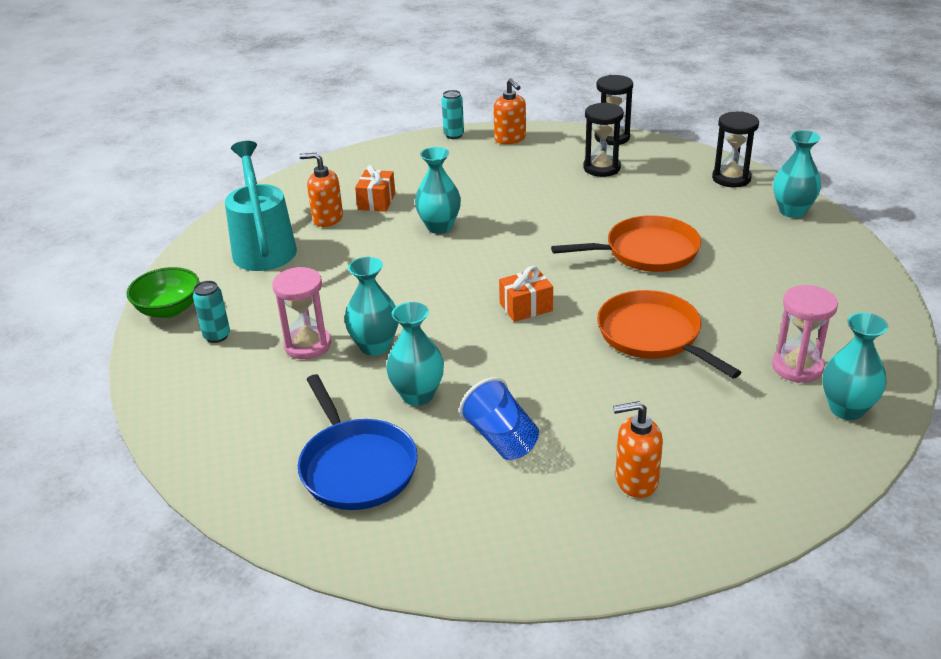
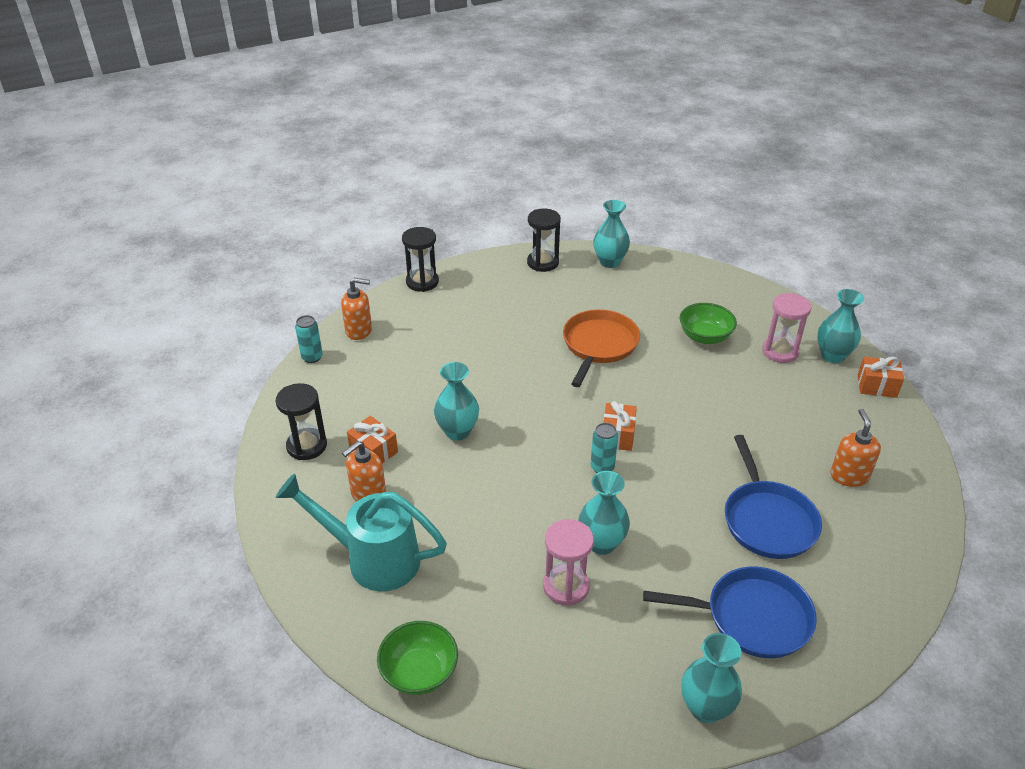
camera: 60 degrees left, 5 degrees up
turquoise can [193,281,230,343] -> turquoise can moved to [591,423,618,473]
turquoise vase [386,302,444,406] -> turquoise vase moved to [681,633,742,723]
blue cup [459,377,539,460] -> blue pan [725,435,822,559]
black hourglass [583,102,624,177] -> black hourglass moved to [276,383,327,460]
orange pan [597,290,741,378] -> none
orange soap dispenser [613,401,663,498] -> orange soap dispenser turned 150 degrees clockwise [830,409,881,487]
none -> green bowl [680,303,737,344]
none -> orange gift [858,356,904,398]

